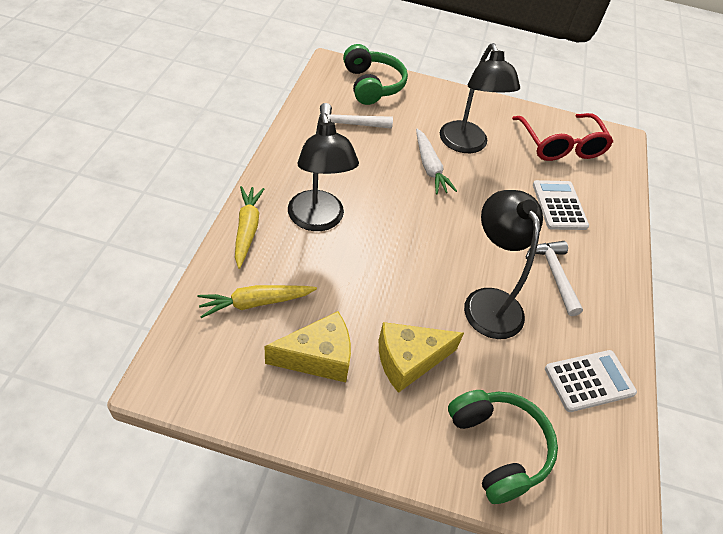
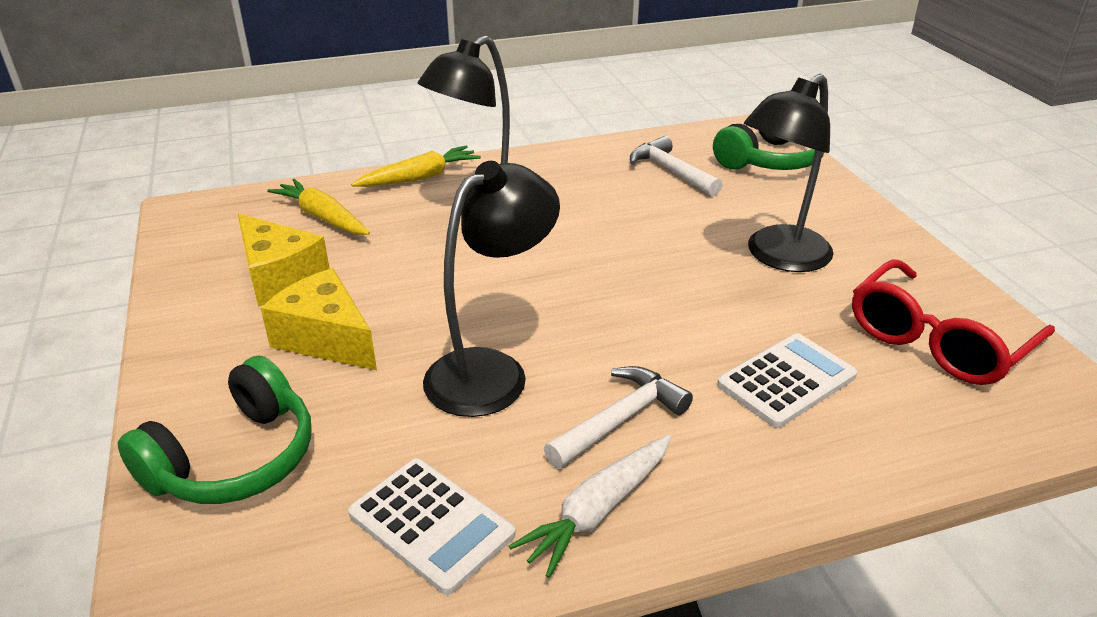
camera: 65 degrees right, 15 degrees down
white carrot [416,129,457,194] -> white carrot moved to [509,435,671,578]

